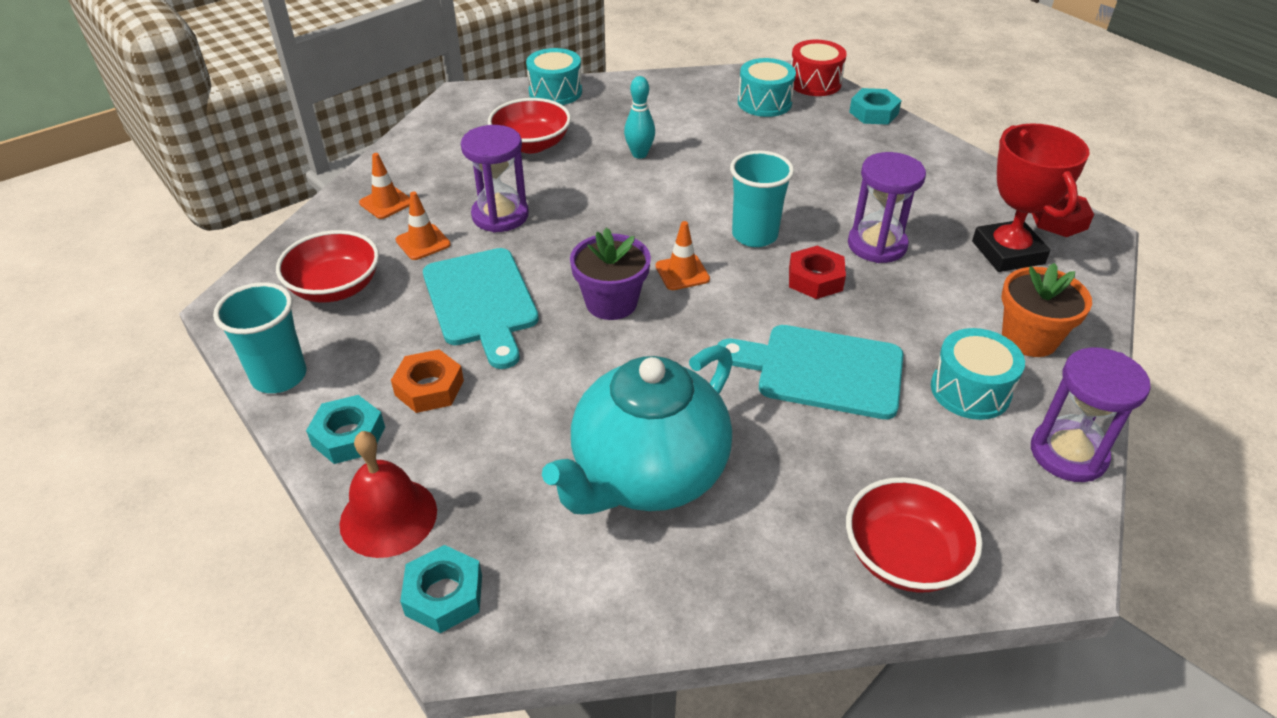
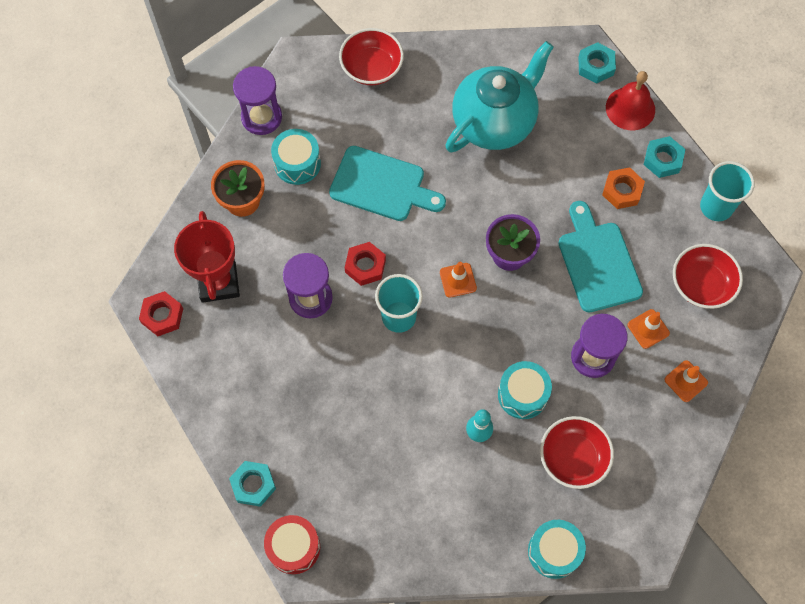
camera: 175 degrees left, 25 degrees up
turquoise drum [738,58,796,117] -> turquoise drum moved to [498,361,552,419]

